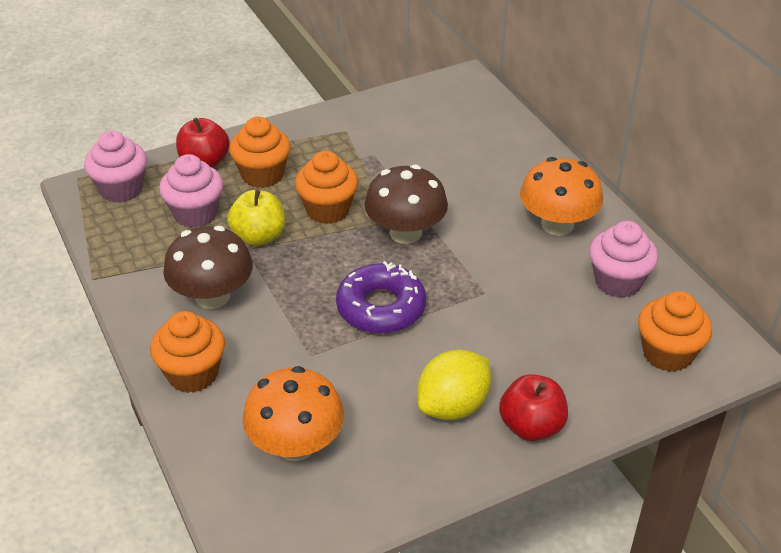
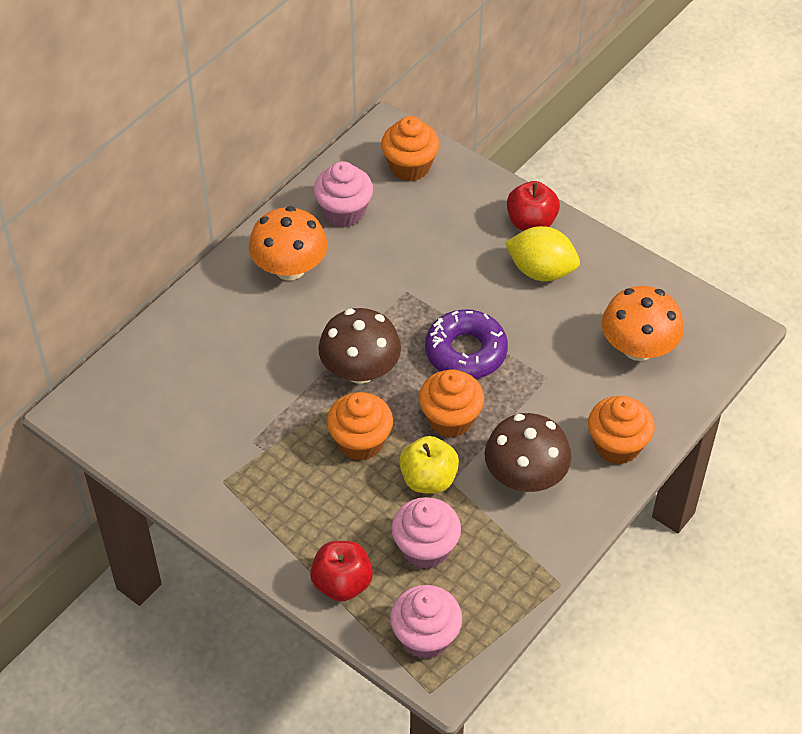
camera: 115 degrees left, 10 degrees up
orange cupcake [229,117,291,188] -> orange cupcake moved to [419,369,485,438]

